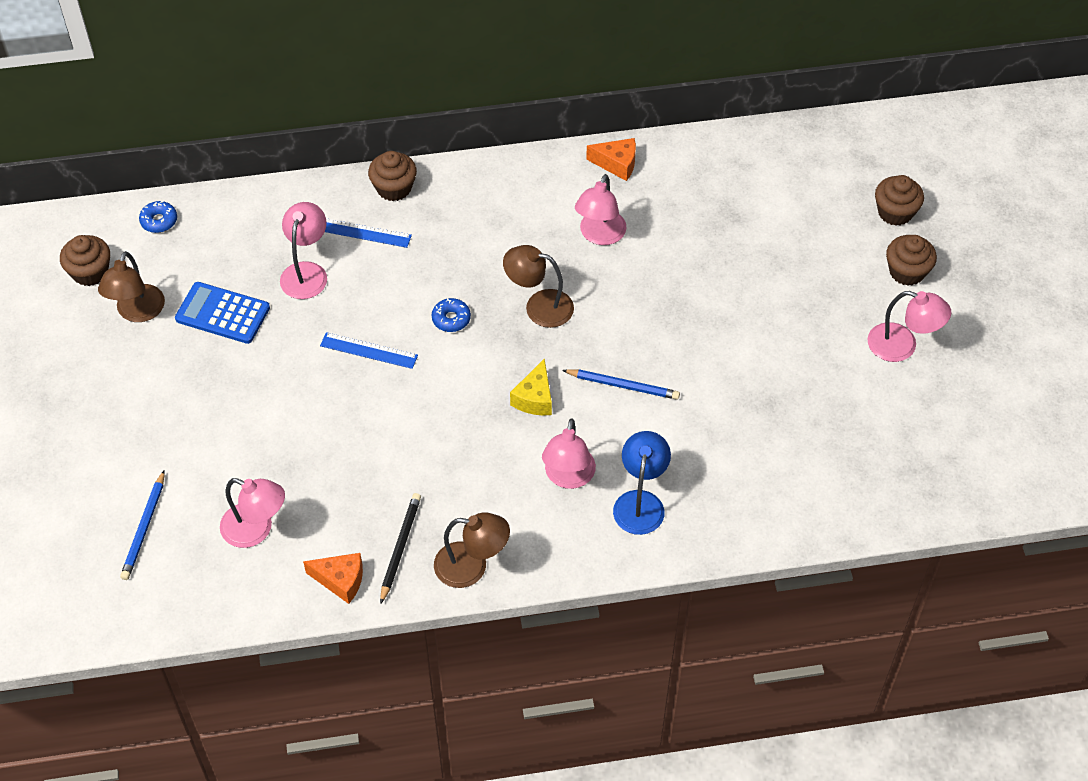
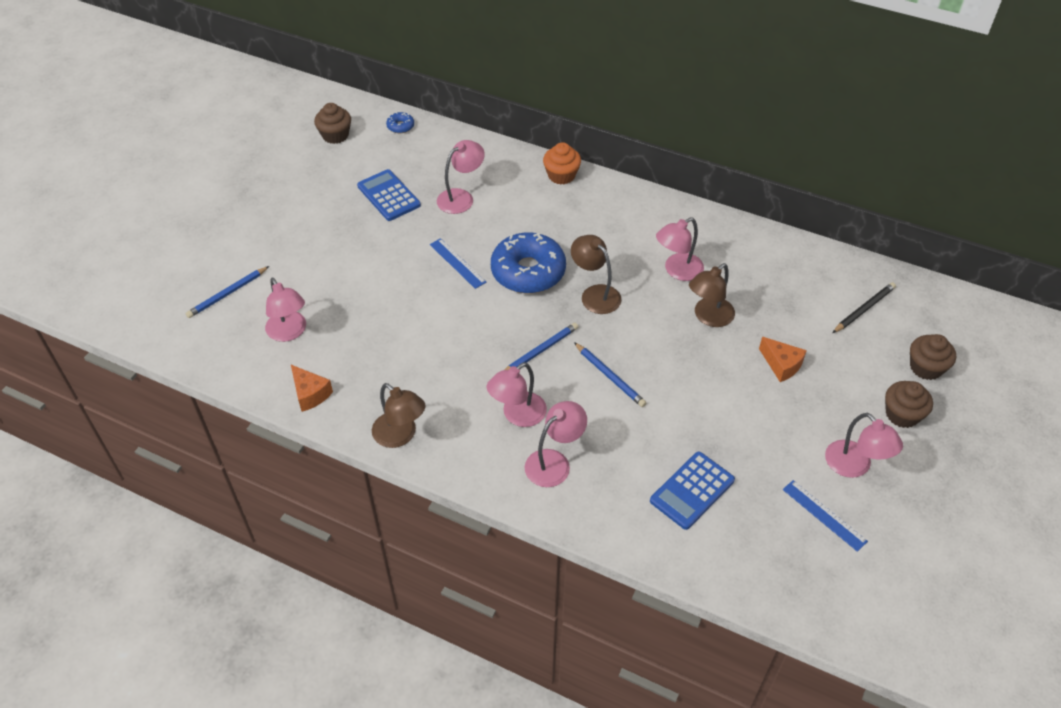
camera: 35 degrees right, 5 degrees down
brown lamp [98,251,165,322] -> brown lamp moved to [689,263,735,327]
blue ruler [325,218,412,248] -> blue ruler moved to [783,480,868,552]
brown cupcake [368,151,417,201] -> orange cupcake [543,142,581,185]
black pencil [380,493,421,604] -> black pencil moved to [833,282,896,333]
blue donut [432,298,471,332] -> blue donut [491,232,566,293], size x2.37
yellow cheese [510,359,552,415] -> blue pencil [505,323,578,370]
orange cheese [586,138,636,181] -> orange cheese moved to [759,337,807,382]
blue lamp [613,431,671,535] -> pink lamp [524,401,587,487]
none -> blue calculator [650,452,735,530]

